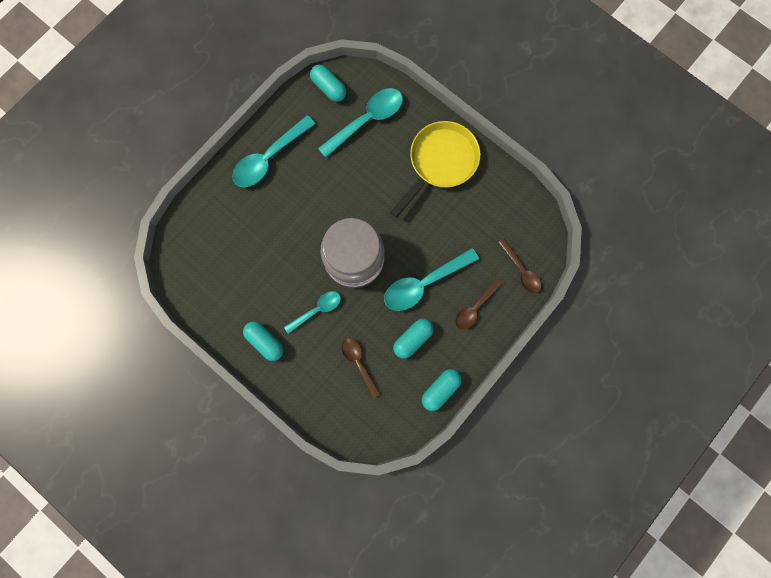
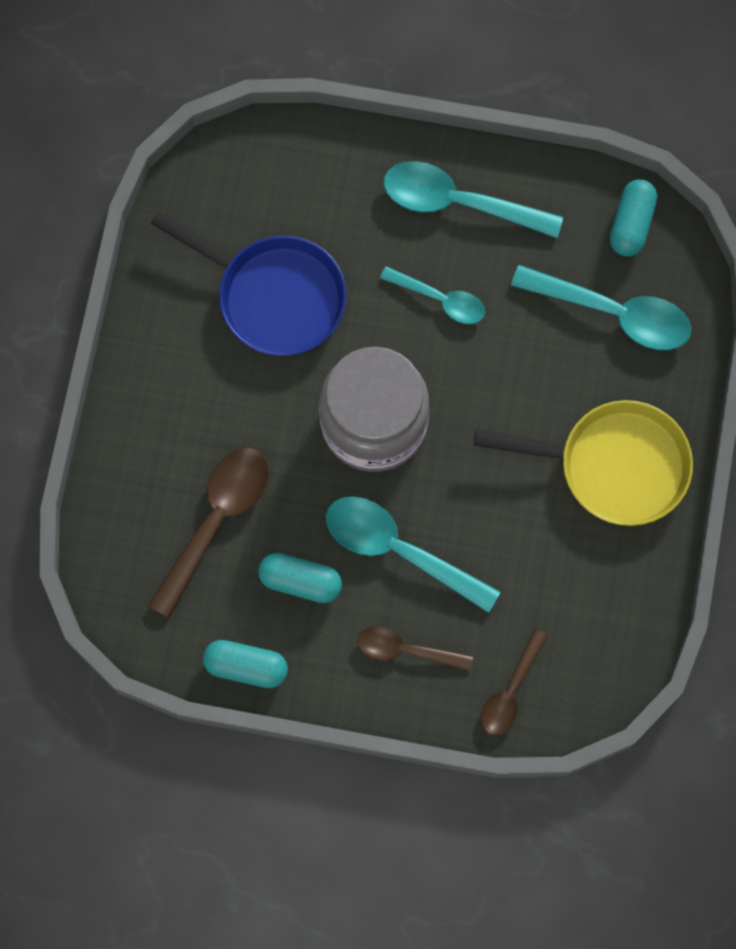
camera: 60 degrees right, 5 degrees down
turquoise capsule [243,321,283,361] -> none
turquoise spoon [284,291,341,334] -> turquoise spoon moved to [380,266,485,324]
brown spoon [341,338,380,398] -> brown spoon [148,447,269,618], size x1.65
none -> blue pan [151,211,347,356]

